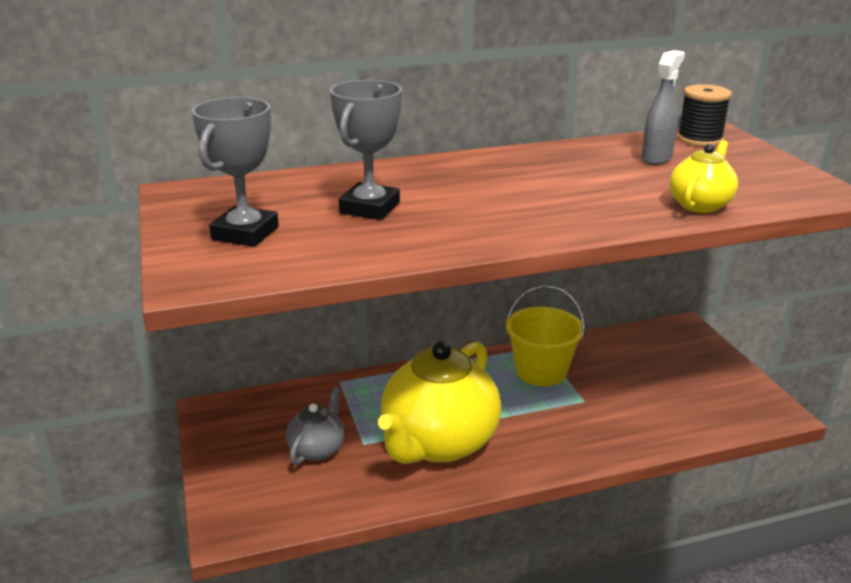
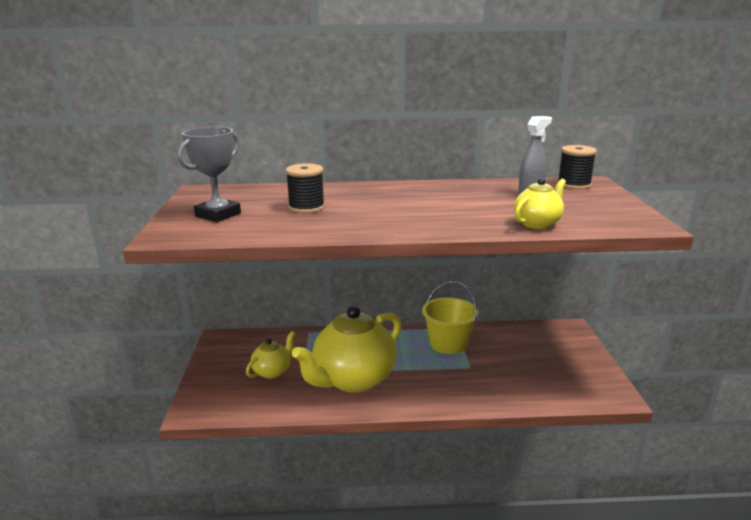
camera: 15 degrees right, 5 degrees down
grey teapot [286,386,345,465] -> yellow teapot [246,331,295,379]
grey trophy [330,80,402,220] -> black spool [286,163,325,213]

